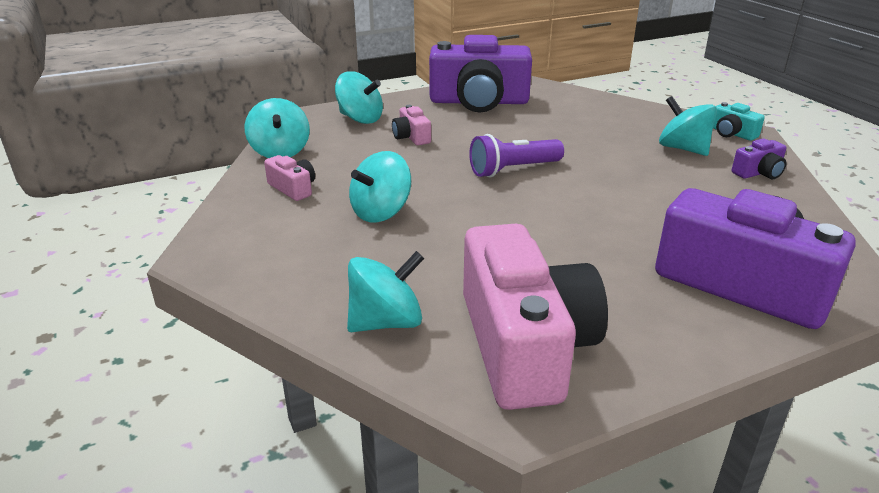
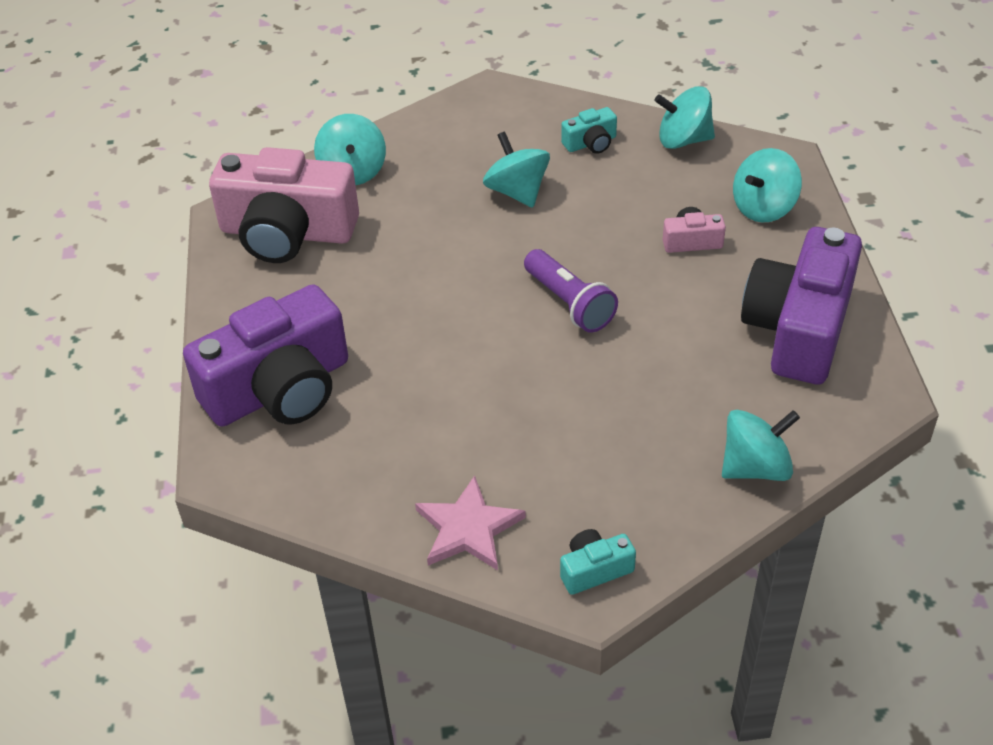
camera: 110 degrees right, 15 degrees up
pink camera [264,155,315,201] -> turquoise camera [561,107,617,154]
purple flashlight [469,134,564,178] -> purple flashlight turned 150 degrees clockwise [524,249,618,333]
turquoise spinning top [659,96,717,156] -> turquoise spinning top moved to [722,410,800,481]
purple camera [732,138,787,179] -> pink star [415,476,526,570]

